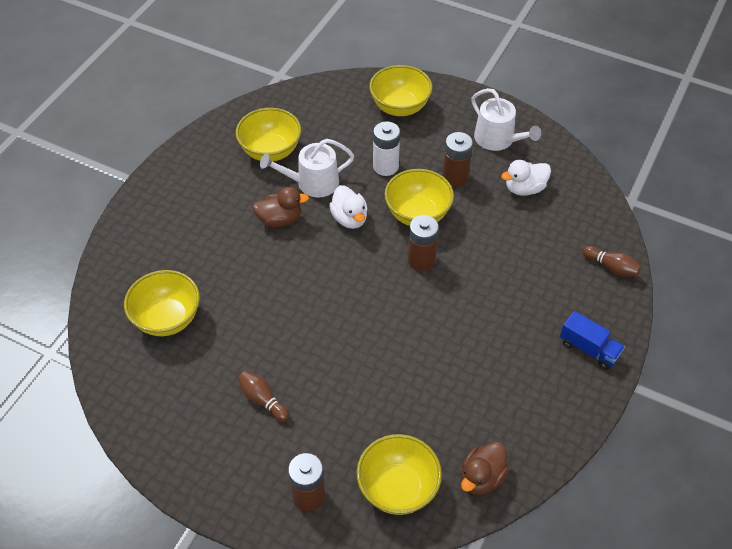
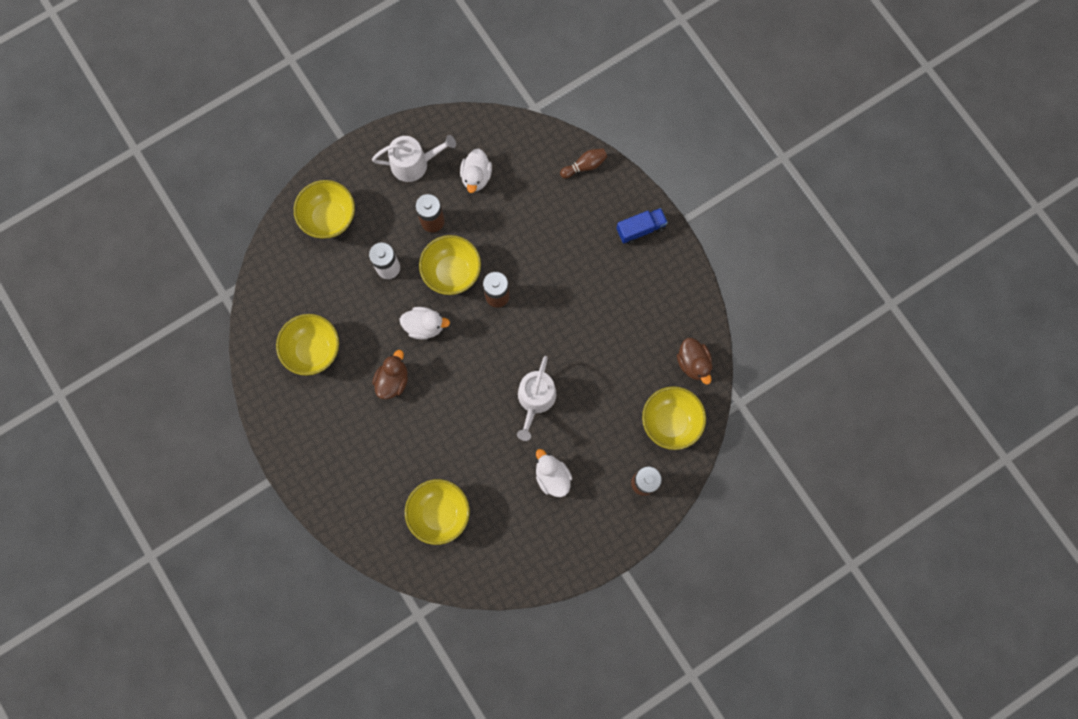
camera: 60 degrees left, 25 degrees up
brown bowling pin [238,371,290,422] -> white duck [536,449,572,497]
white watering can [260,139,354,198] -> white watering can moved to [517,356,556,441]

